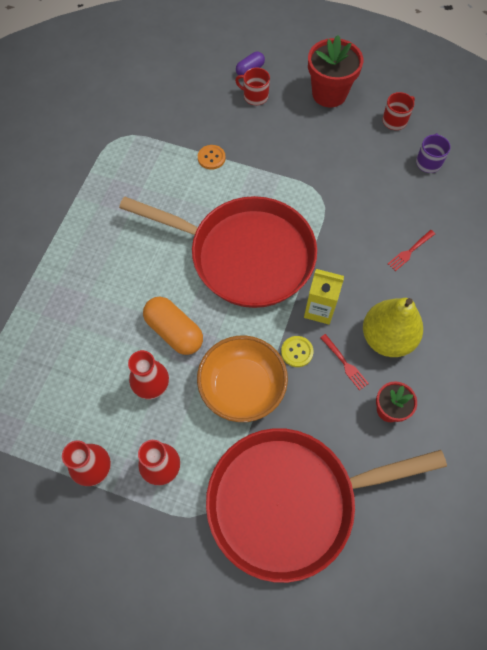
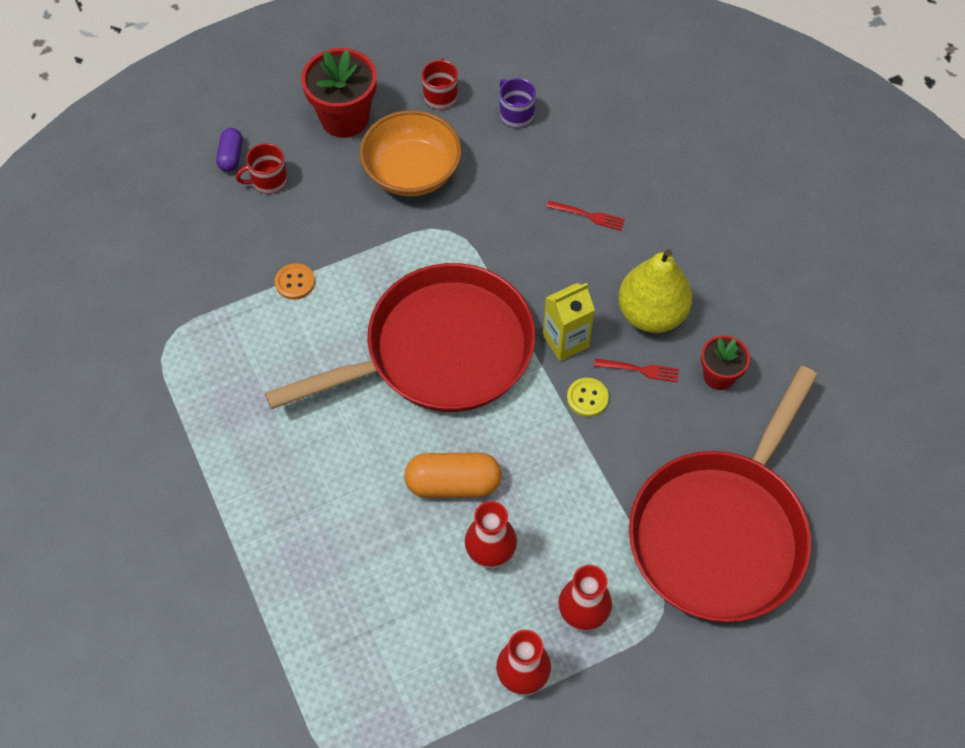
camera: 45 degrees left, 5 degrees down
orange bowl [197,336,288,422] -> orange bowl moved to [360,110,462,196]
red fork [388,230,435,271] -> red fork turned 75 degrees counterclockwise [546,201,625,231]

